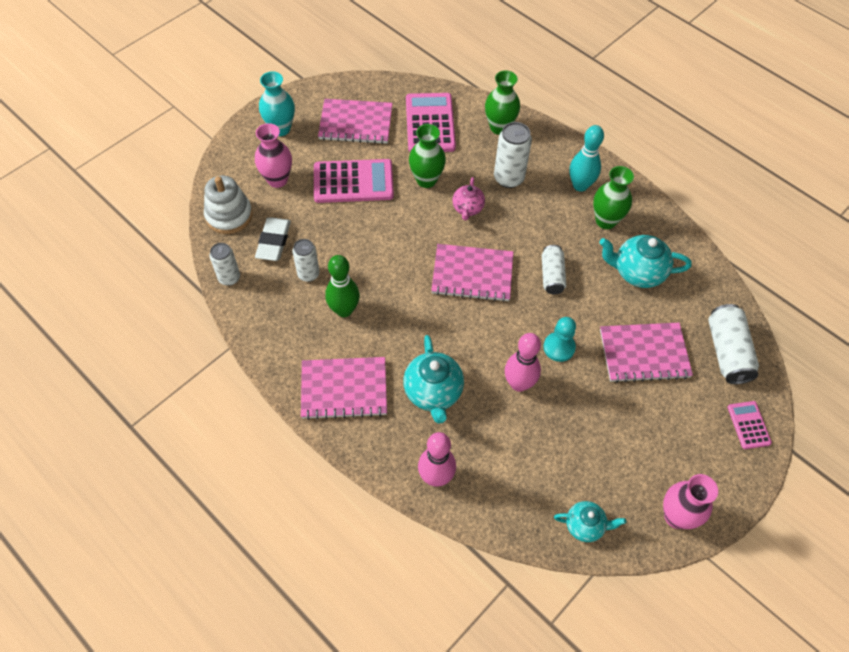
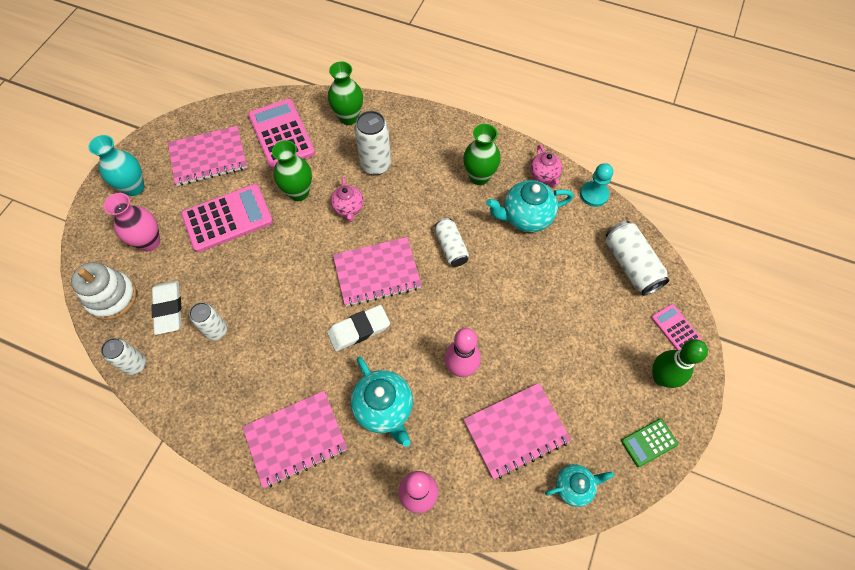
camera: 20 degrees left, 5 degrees up
green bowling pin [325,255,360,317] -> green bowling pin moved to [652,339,708,388]
turquoise pawn [543,317,576,362] -> turquoise pawn moved to [580,163,613,207]
turquoise bowling pin [570,125,604,192] -> none
pink notebook [600,323,693,383] -> pink notebook moved to [464,383,571,479]
pink vase [663,474,718,529] -> green calculator [621,418,678,467]
none -> white eraser [327,305,390,351]
none -> pink teapot [530,145,562,188]

